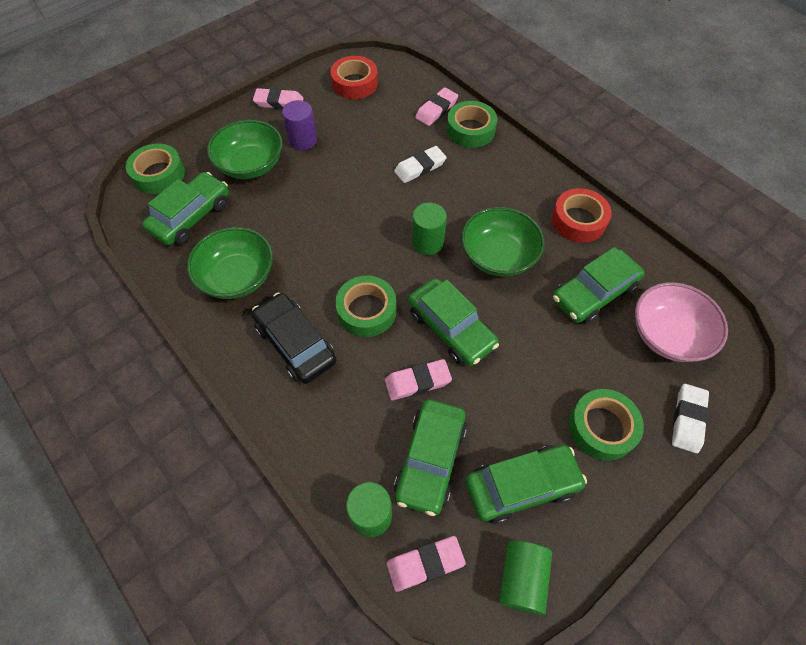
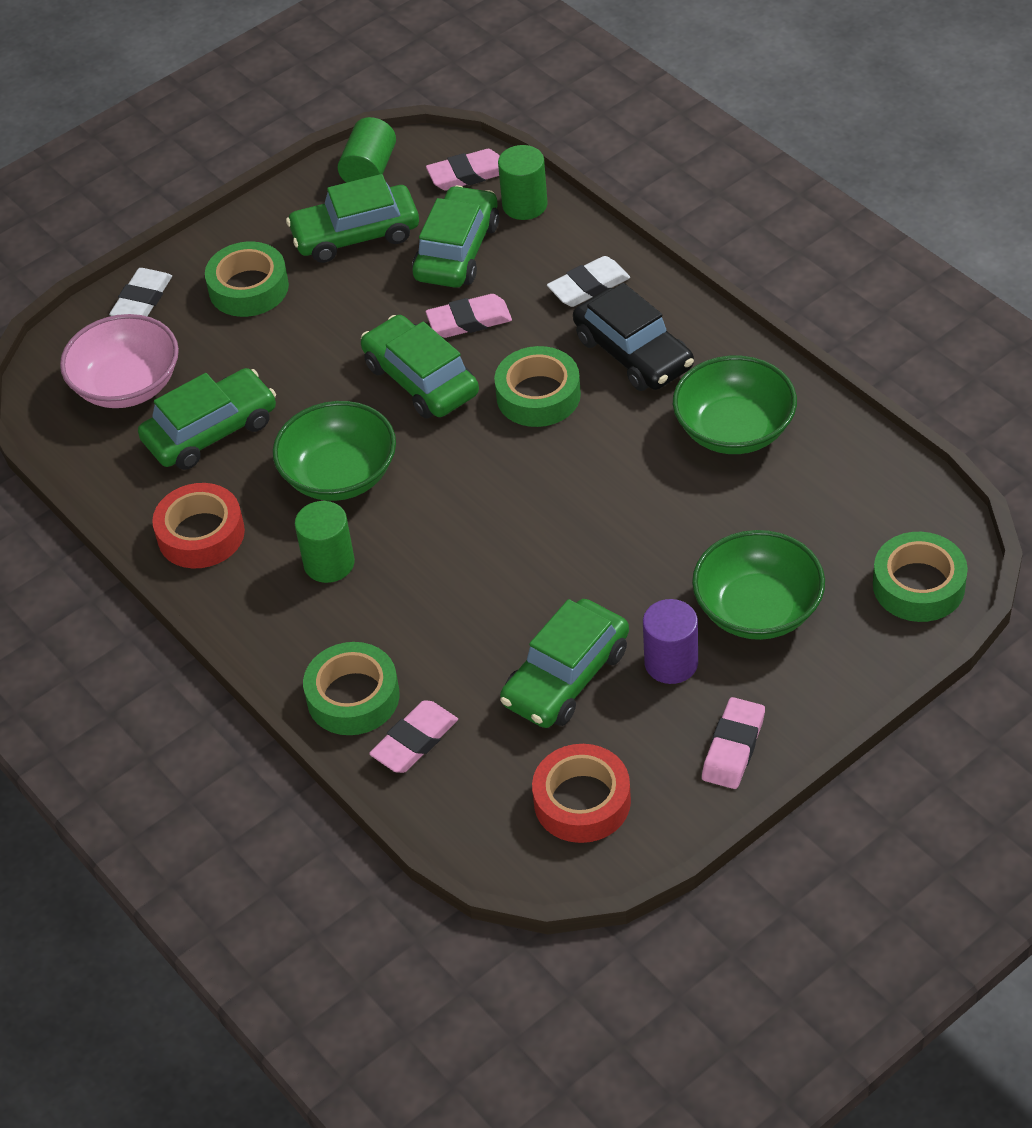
camera: 175 degrees left, 10 degrees down
green car [142,172,229,245] -> green car moved to [500,599,629,728]
pink eraser [253,88,304,109] -> pink eraser turned 75 degrees counterclockwise [702,697,765,789]
white eraser [394,146,447,183] -> white eraser moved to [547,256,630,307]
green cylinder [412,203,447,255] -> green cylinder moved to [295,501,355,583]

